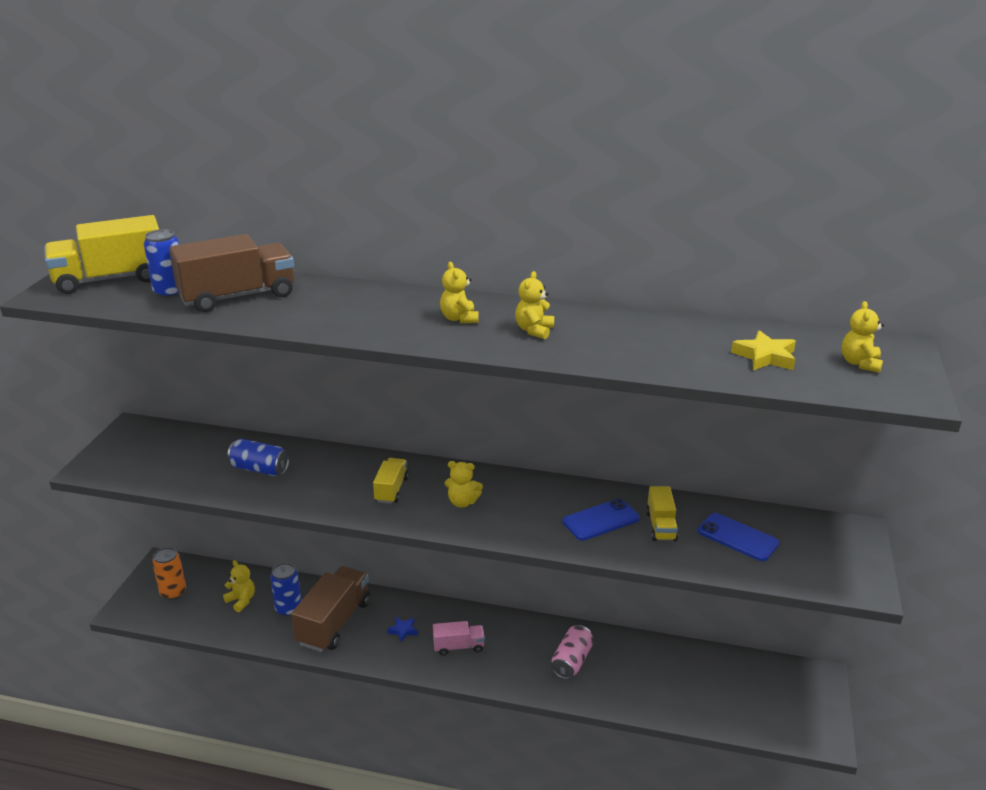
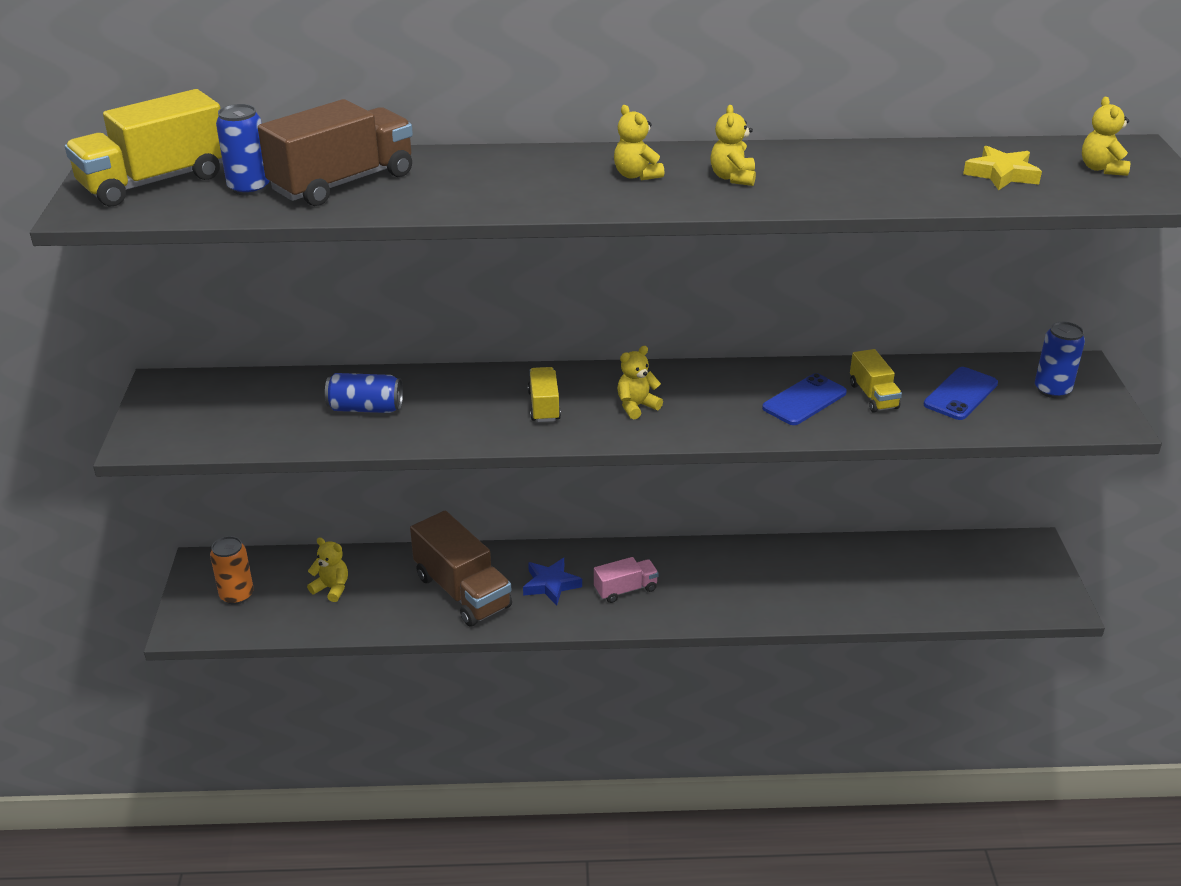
camera: 15 degrees left, 5 degrees up
blue can [270,563,301,616] -> blue can moved to [1035,322,1085,398]
brown truck [291,566,370,652] -> brown truck turned 135 degrees clockwise [410,511,512,626]
blue star [387,617,418,642] -> blue star [523,558,582,606], size x1.57
yellow teddy bear [444,461,483,508] -> yellow teddy bear turned 150 degrees clockwise [617,346,663,420]
pink can [551,625,594,679] -> none
blue phone [698,513,780,561] -> blue phone turned 75 degrees counterclockwise [924,367,998,420]

